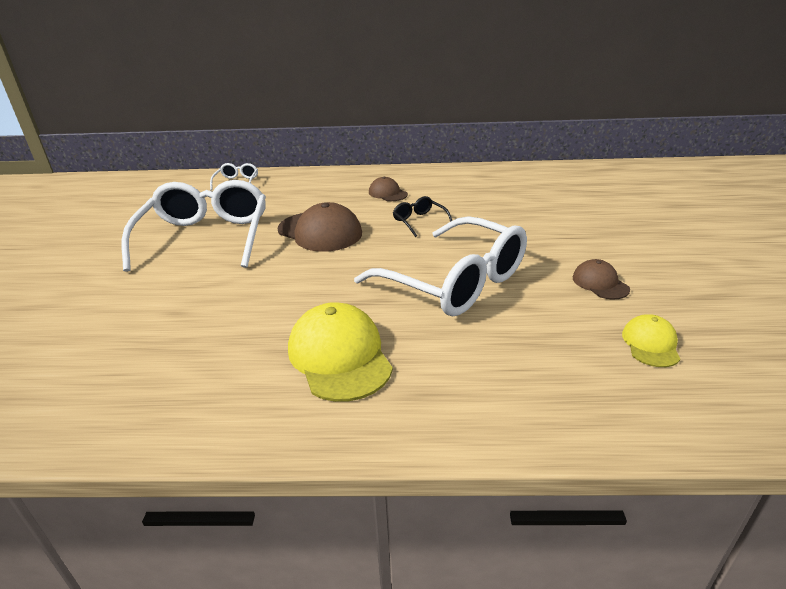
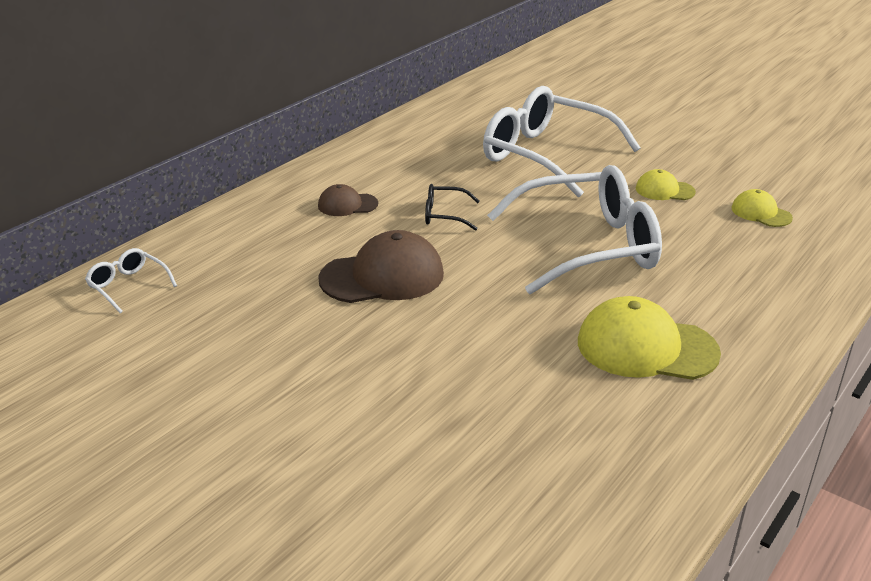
camera: 55 degrees left, 0 degrees up
white glasses [122,180,266,272] -> white glasses moved to [483,86,641,198]
brown cap [573,259,630,299] -> yellow cap [636,169,696,200]

